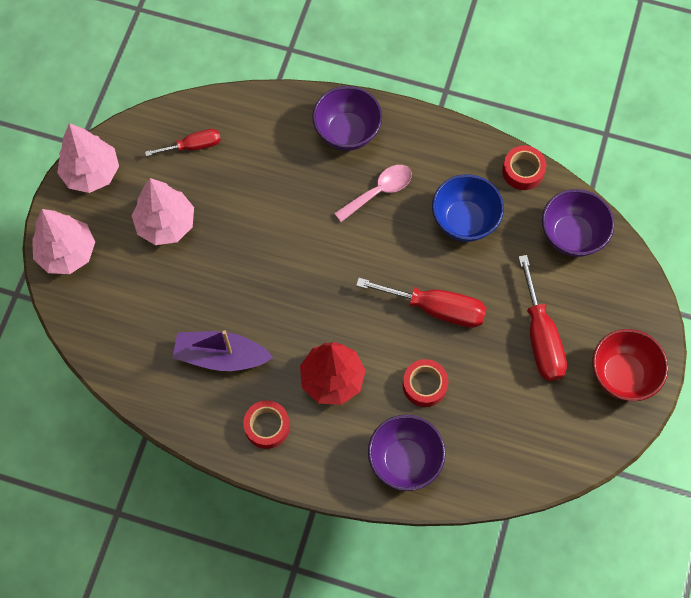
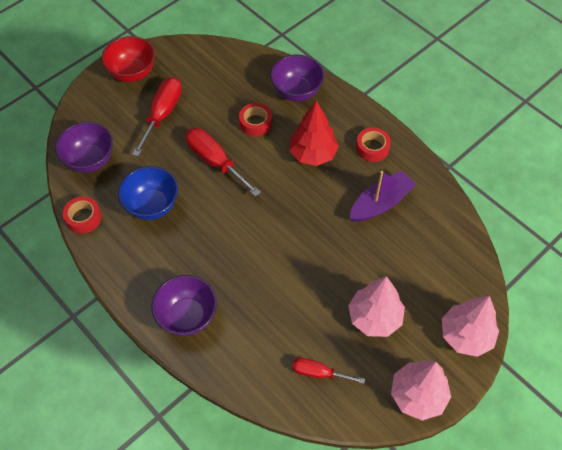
camera: 150 degrees left, 10 degrees down
purple boat [173,330,274,371] -> purple boat turned 75 degrees counterclockwise [350,171,416,222]
pink spoon [334,165,412,222] -> none

